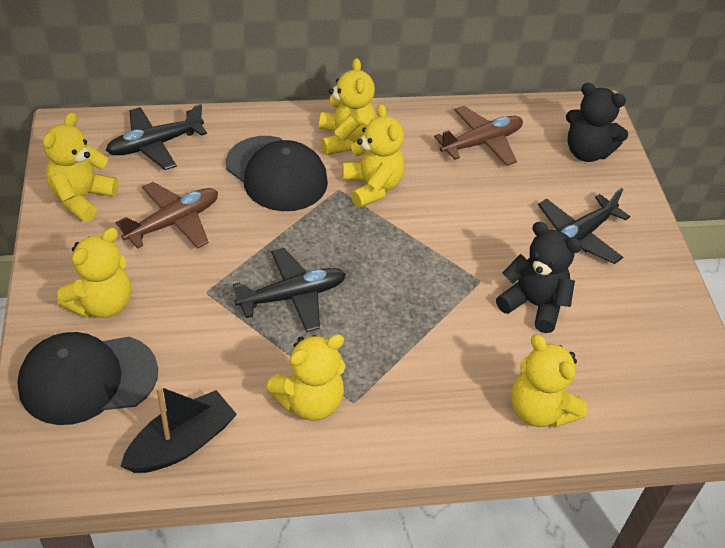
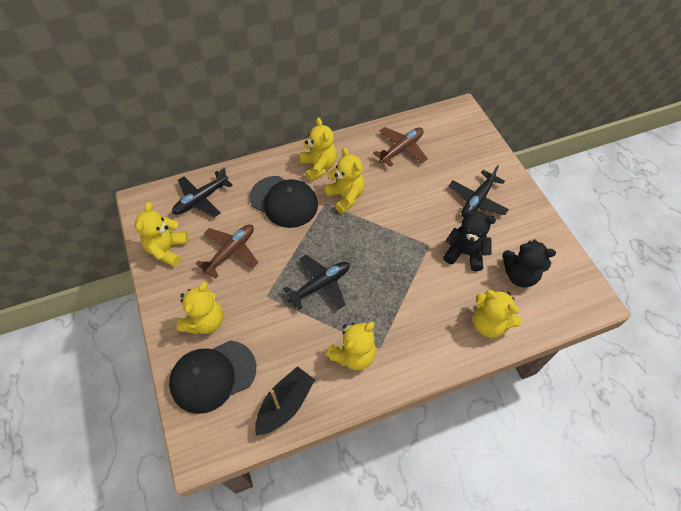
camera: 10 degrees left, 10 degrees up
black teddy bear [566,83,628,162] -> black teddy bear moved to [502,240,556,288]

